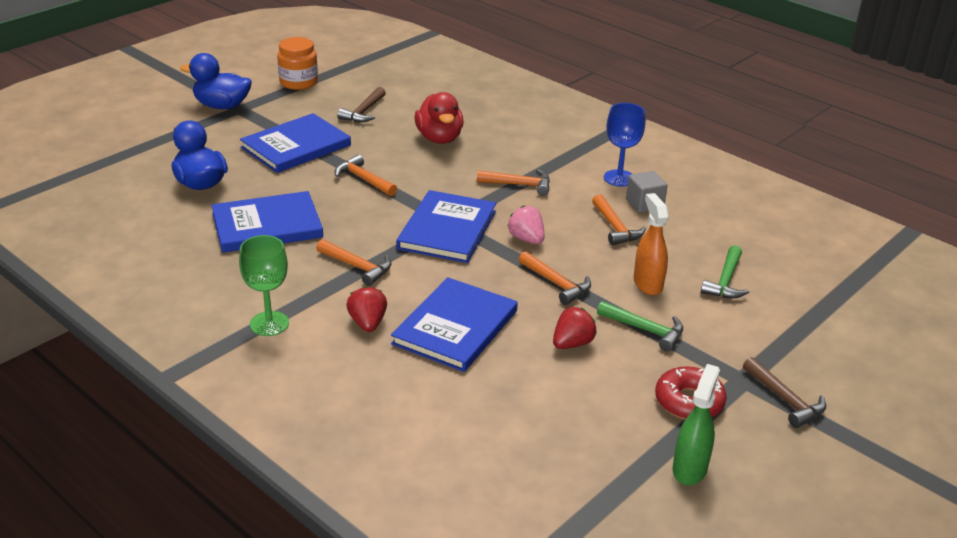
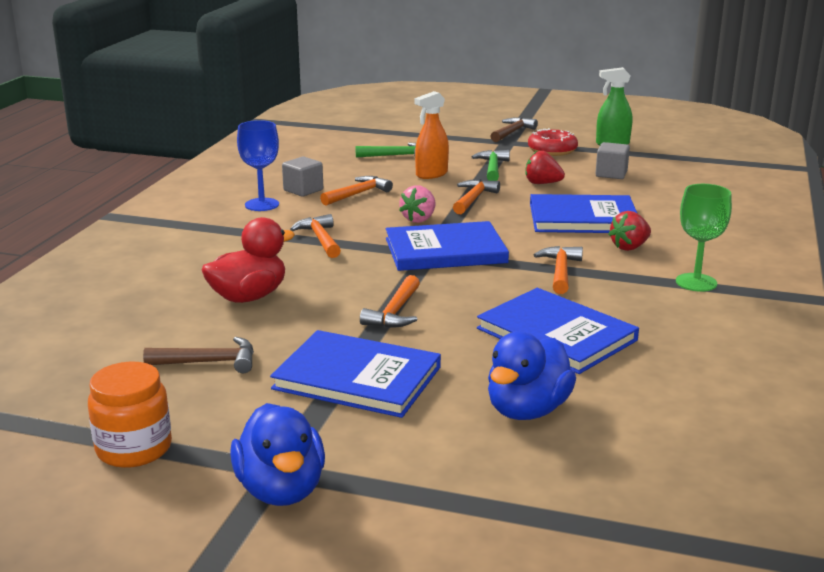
camera: 115 degrees left, 10 degrees down
none -> grey cube [595,142,630,179]

